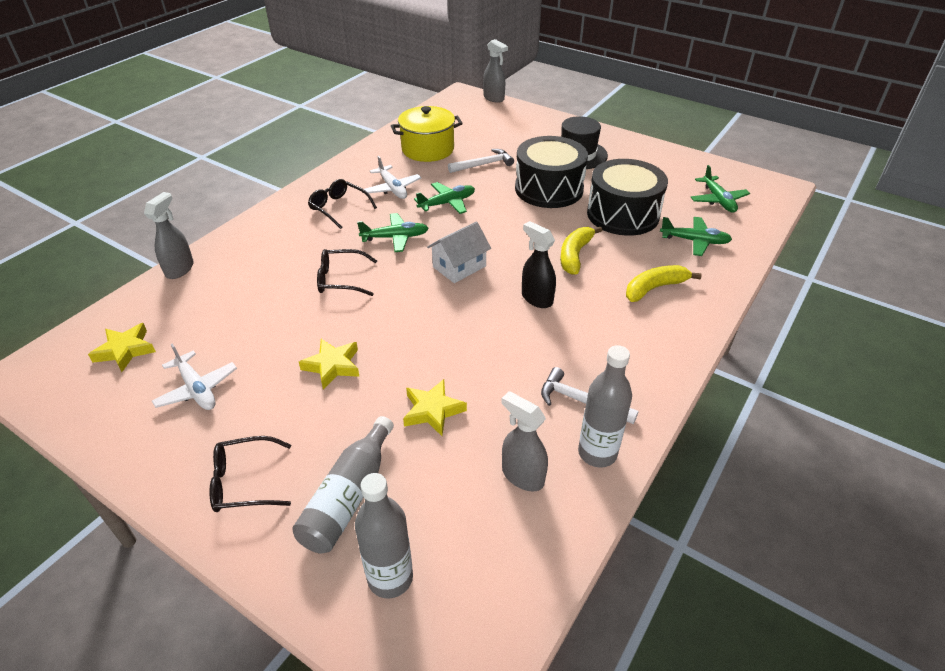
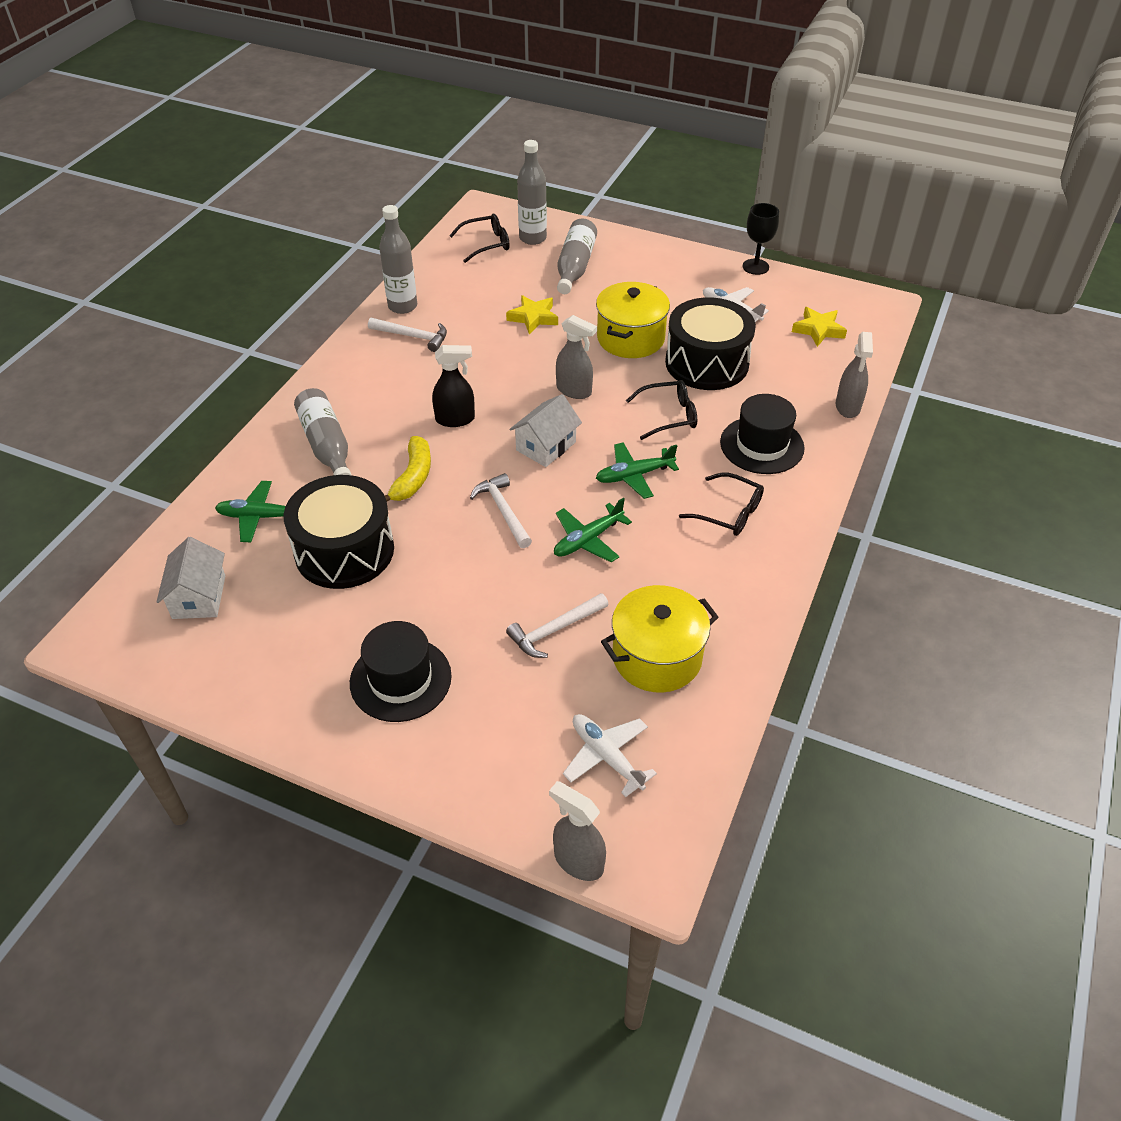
camera: 170 degrees right, 5 degrees up
black glasses [209,436,291,512] -> black glasses moved to [449,214,510,263]
yellow star [299,339,360,389] -> yellow pot [596,282,670,358]
white plane [364,156,421,199] -> white plane moved to [563,714,657,797]
grey spray bottle [501,391,548,492] -> grey spray bottle moved to [556,315,597,399]
black drum [515,136,588,208] -> black drum moved to [665,297,756,390]
black spray bottle [522,221,556,308] -> black spray bottle turned 45 degrees counterclockwise [432,345,475,427]
yellow banana [626,265,702,302] -> grey bottle [294,388,351,475]
green plane [690,165,750,213] -> white house [156,537,225,619]
none -> white hammer [470,473,532,548]
none -> black hat [720,394,805,474]
none -> black goblet [742,203,779,275]

